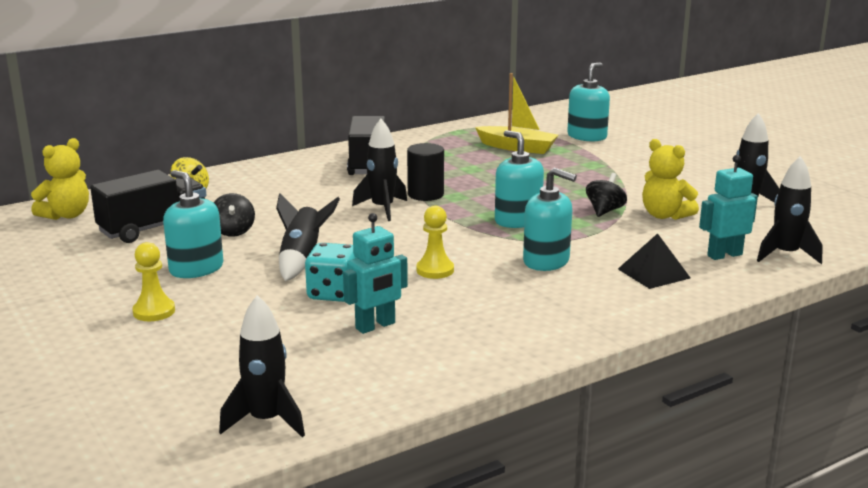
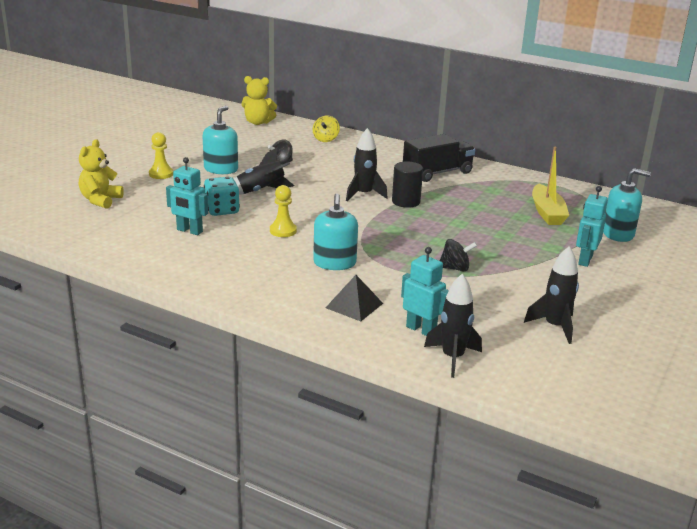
camera: 60 degrees right, 5 degrees up
black truck [90,170,206,243] -> none
black rocket [219,295,305,437] -> none
turquoise soap dispenser [495,130,544,228] -> none
yellow teddy bear [642,139,699,220] -> yellow teddy bear moved to [79,139,124,209]
none -> turquoise robot [576,186,608,267]

